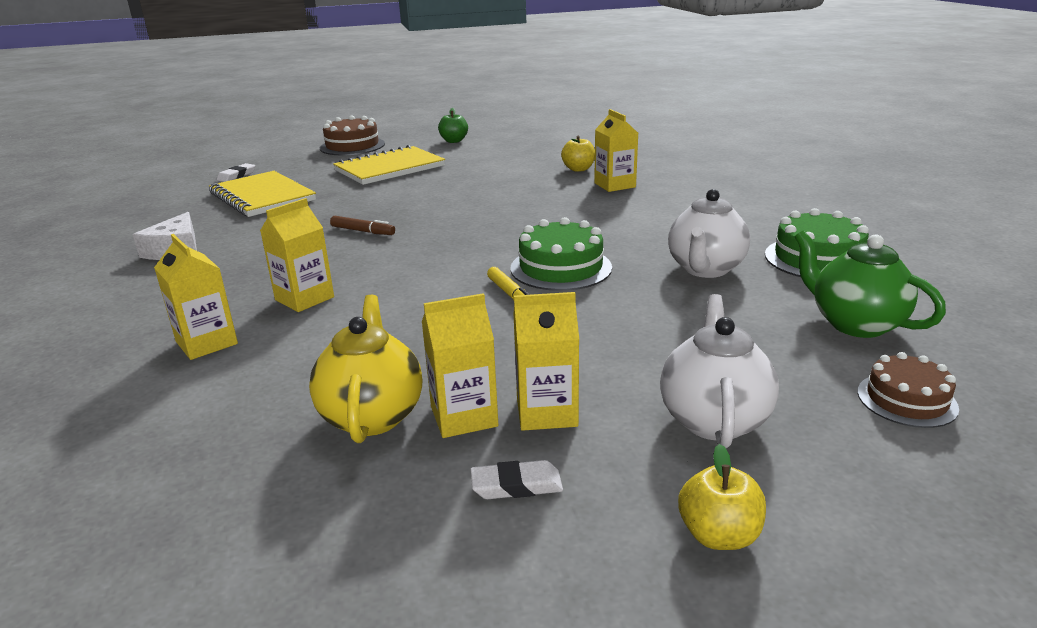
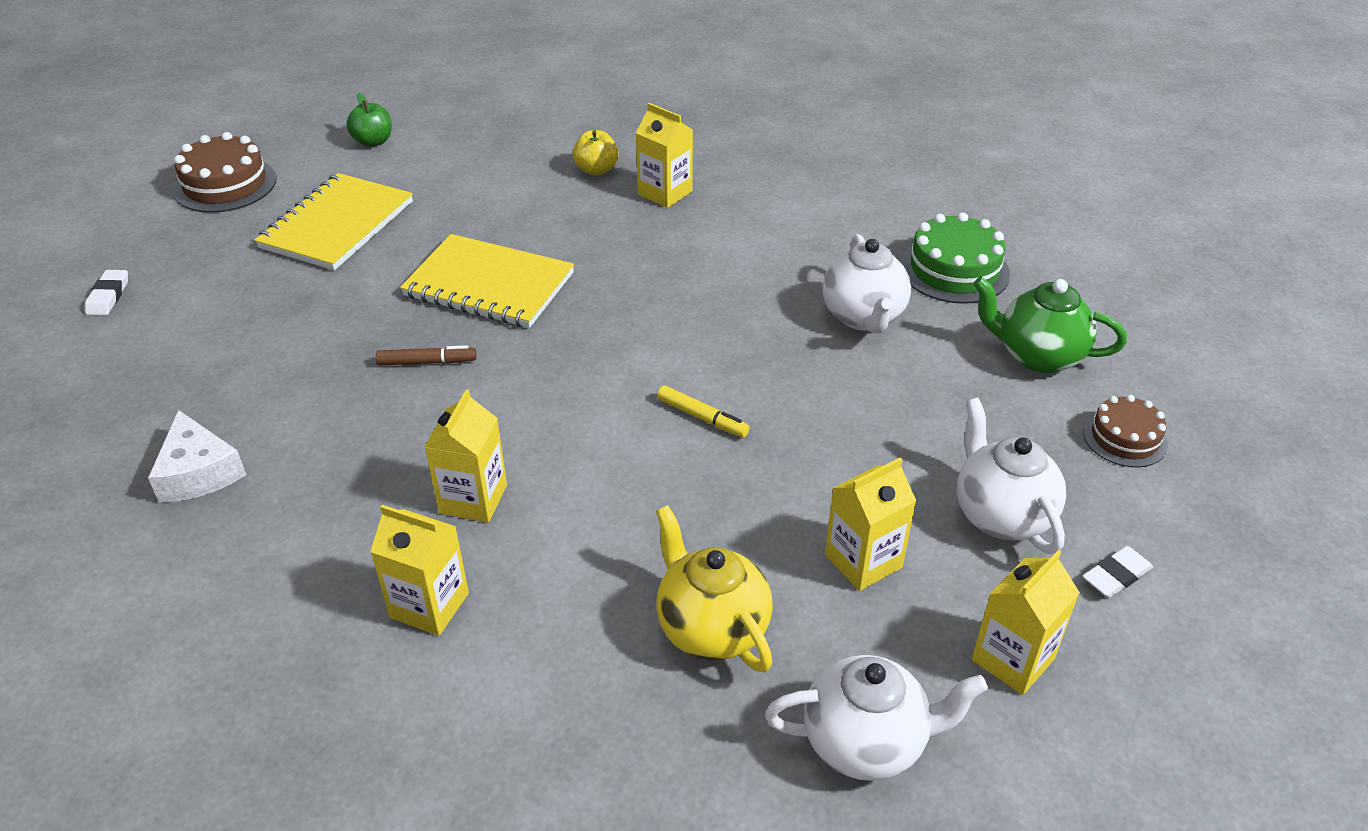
camera: 30 degrees left, 15 degrees up
yellow notebook [209,171,316,217] -> yellow notebook moved to [400,234,574,328]
yellow carton [422,293,498,438] -> yellow carton moved to [972,550,1080,695]
white eraser [471,460,563,499] -> white eraser moved to [1082,546,1153,598]
green cake [510,217,612,291] -> none
yellow apple [678,444,766,550] -> none
none -> white teapot [765,655,988,781]

